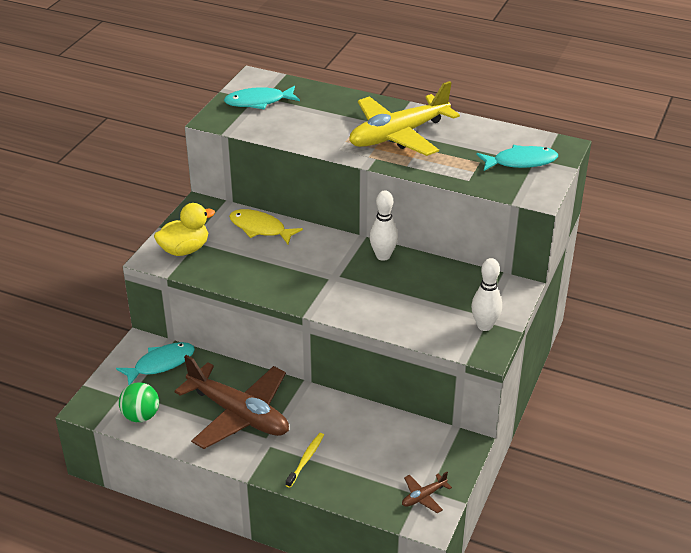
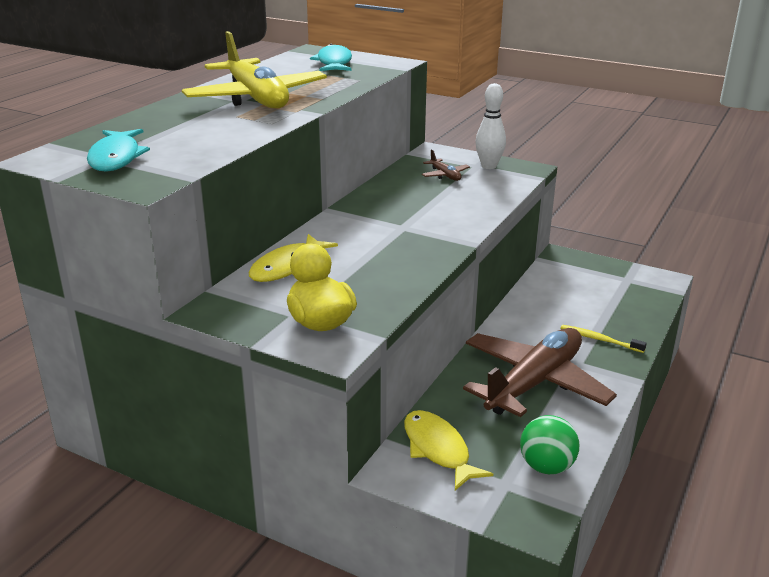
camera: 85 degrees left, 10 degrees down
turquoise fish [116,342,195,385] -> yellow fish [404,410,493,490]
white bowling pin [370,190,398,261] -> none
brown plane [402,472,452,513] -> brown plane moved to [422,150,470,181]

